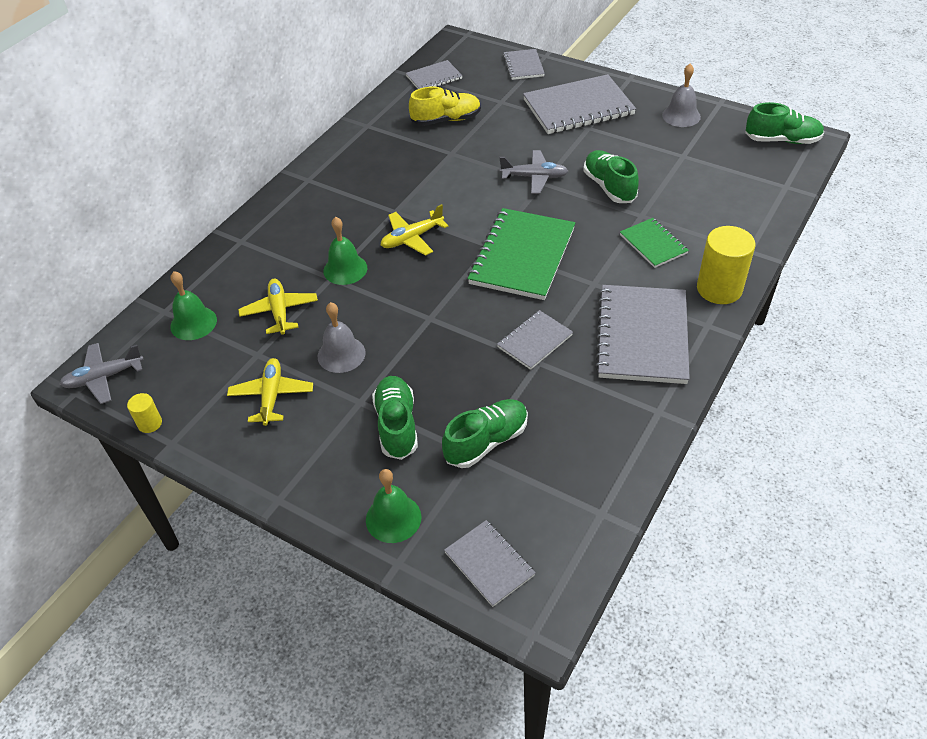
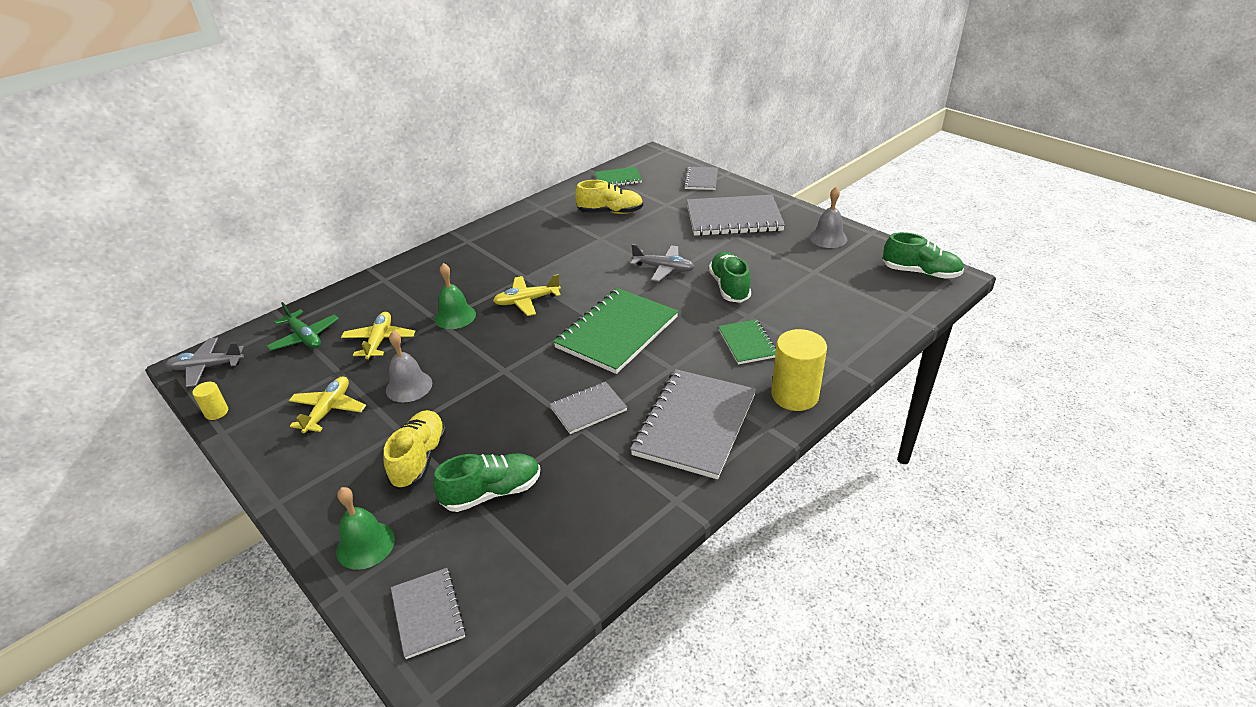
camera: 15 degrees right, 10 degrees down
green bell [170,271,217,340] -> green plane [267,302,339,351]
green shoe [372,376,418,460] -> yellow shoe [384,410,446,490]
grey notebook [406,60,463,89] -> green notebook [595,167,642,186]

